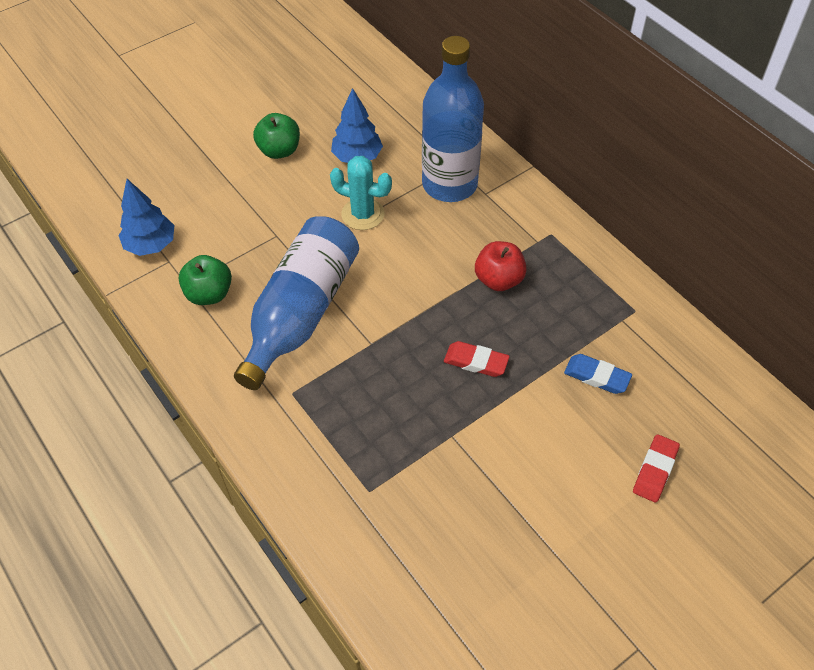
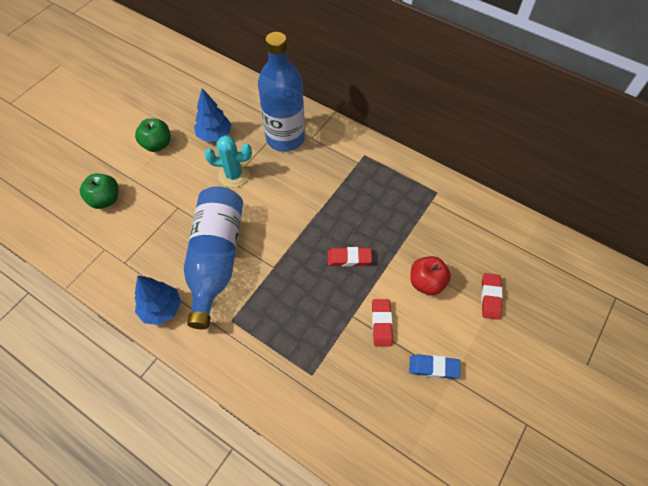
camera: 20 degrees left, 5 degrees up
blue tree [118,179,175,256] -> blue tree moved to [135,275,181,325]
green apple [179,255,232,305] -> green apple moved to [80,174,118,209]
red apple [475,241,527,291] -> red apple moved to [411,256,451,295]
blue eraser [564,354,632,394] -> blue eraser moved to [409,354,460,379]
none -> red eraser [372,299,393,346]

